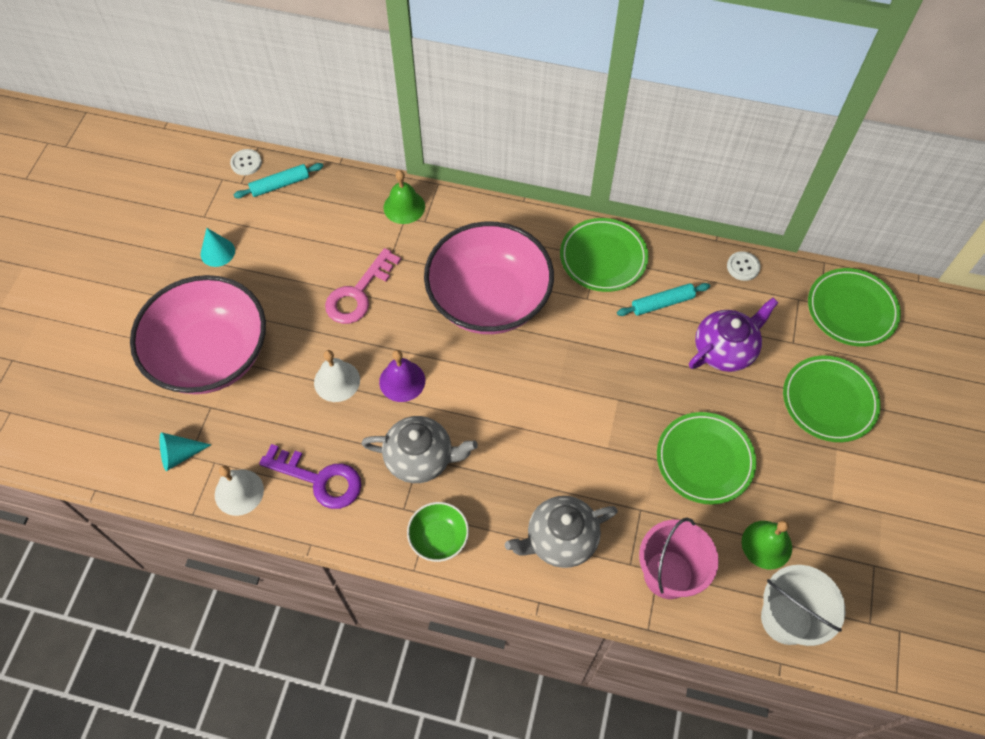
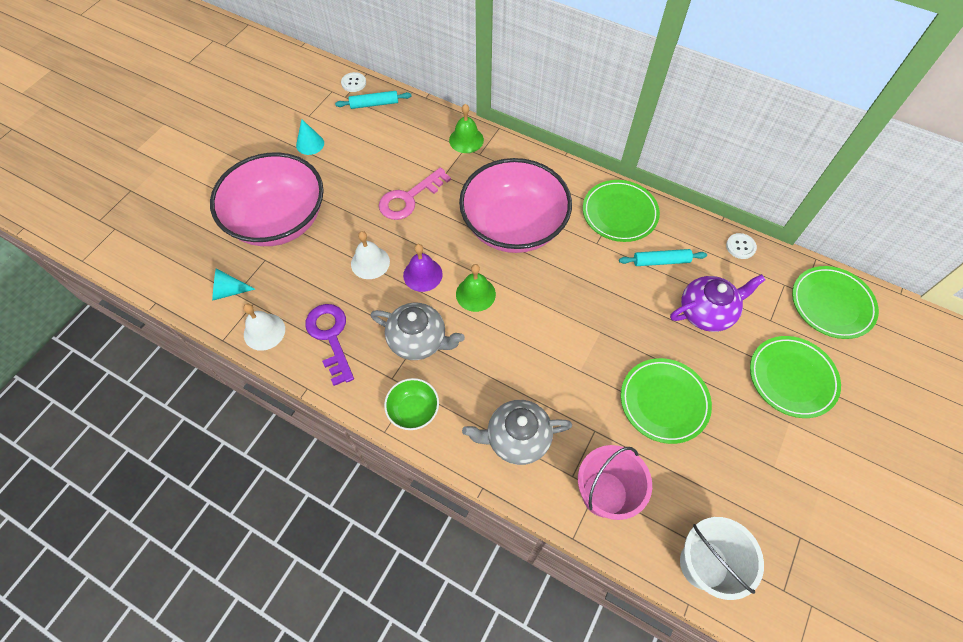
camera: 15 degrees right, 0 degrees up
purple key [259,444,361,509] -> purple key turned 150 degrees counterclockwise [305,304,354,386]
green bell [742,520,792,569] -> green bell moved to [456,264,496,312]

